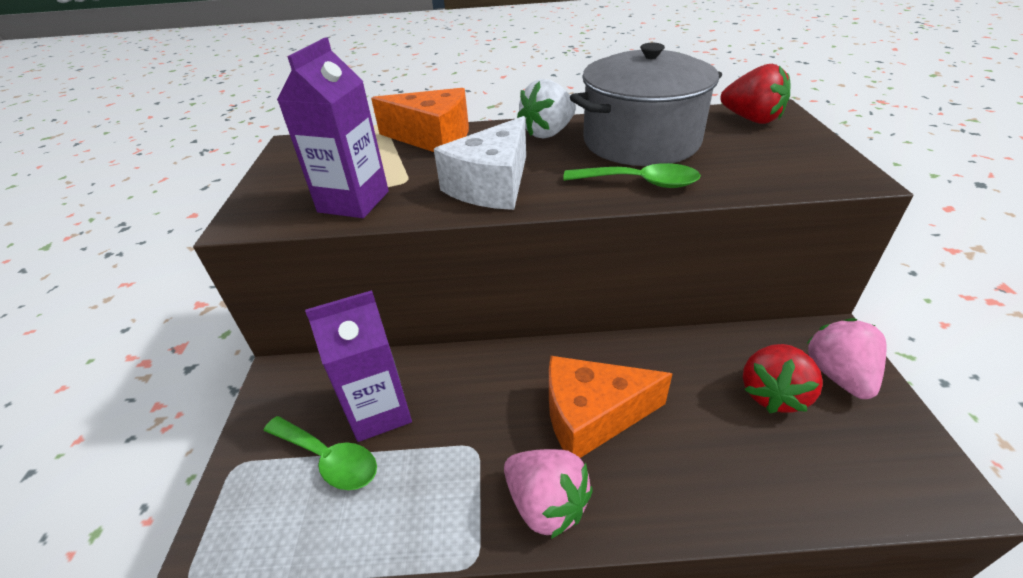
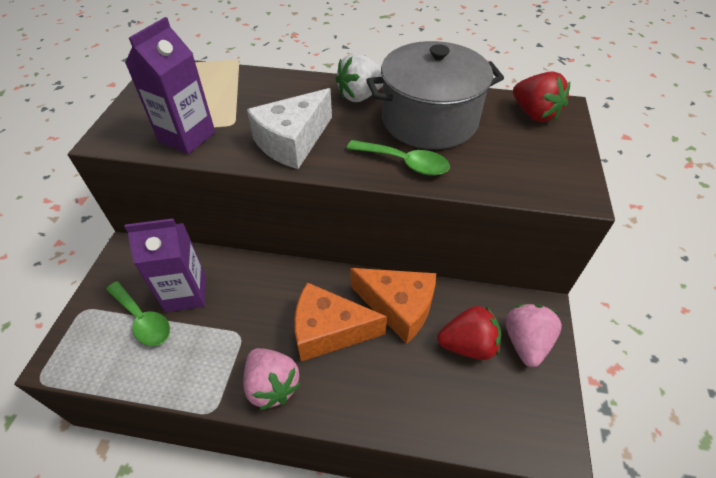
camera: 10 degrees right, 10 degrees up
orange cheese [371,88,469,152] -> orange cheese moved to [350,268,436,344]
red strawberry [743,344,823,413] -> red strawberry turned 135 degrees counterclockwise [437,306,501,360]

